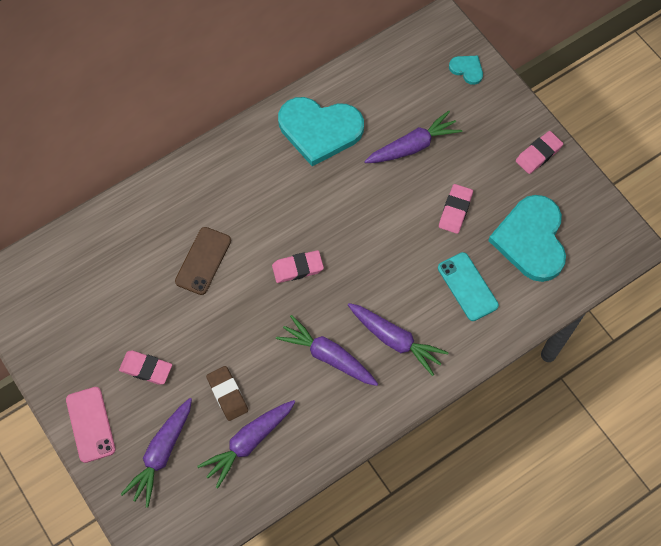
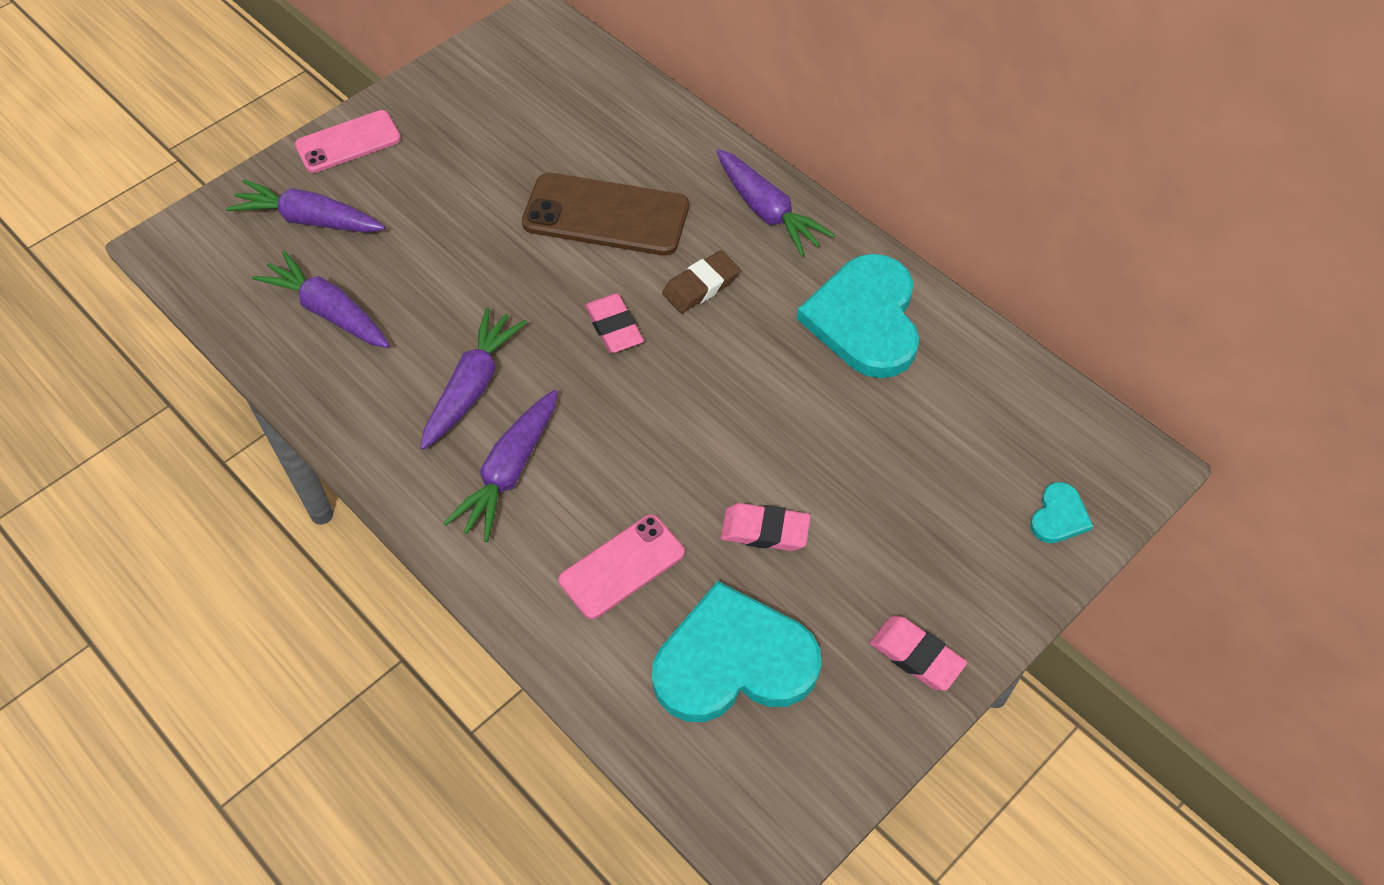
camera: 80 degrees right, 10 degrees down
pink eraser [119,351,172,385] -> none
brown phone [175,227,231,295] -> brown phone [522,173,689,256], size x1.54
brown eraser [206,366,248,421] -> brown eraser moved to [662,250,741,313]
purple carrot [364,111,462,163] -> purple carrot moved to [716,149,835,256]
turquoise phone [438,252,499,321] -> pink phone [558,515,685,619]

